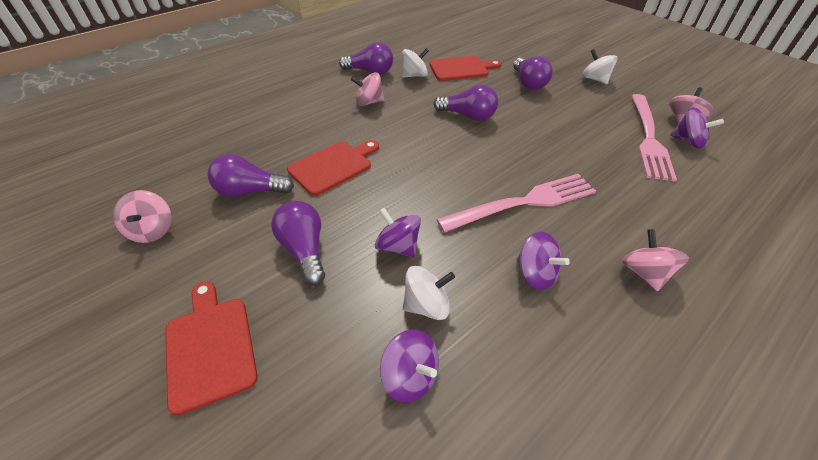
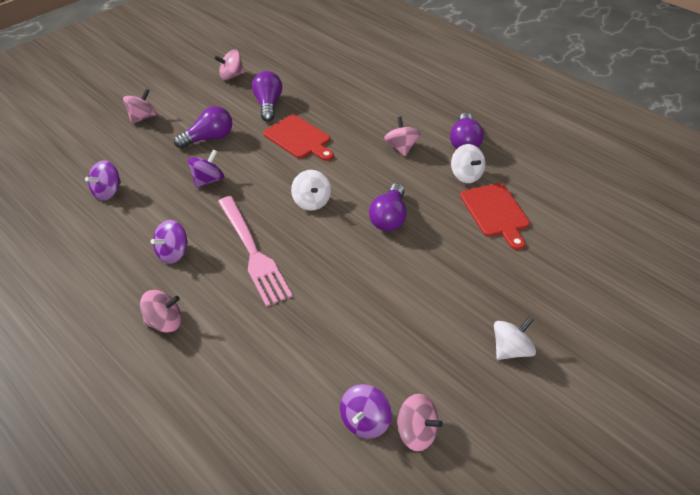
camera: 85 degrees right, 0 degrees up
red cutting board [165,281,258,416] -> pink spinning top [123,89,157,124]
white spinning top [403,266,455,320] -> white spinning top moved to [291,170,331,211]
purple light bulb [513,56,553,90] -> none
pink fork [631,94,677,182] -> none

